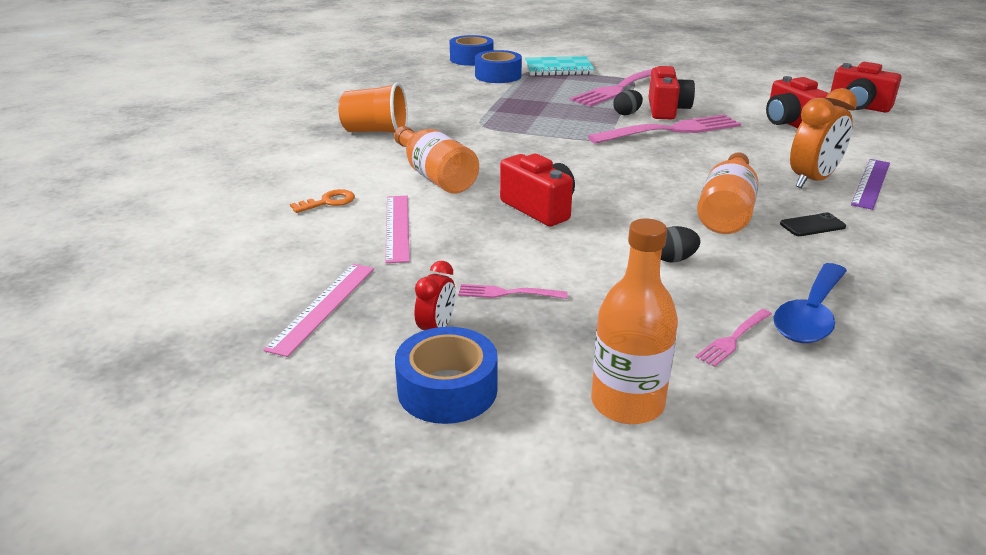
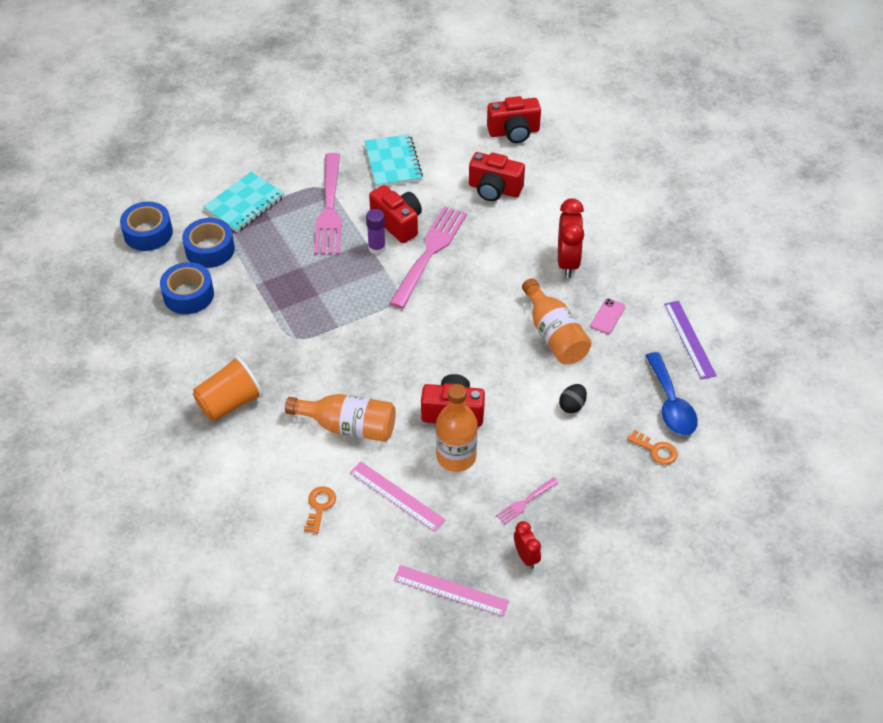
camera: 45 degrees left, 20 degrees up
pink ruler [263,264,374,357] -> pink ruler turned 45 degrees counterclockwise [394,565,509,617]
blue tape [395,327,498,424] -> blue tape moved to [160,262,214,314]
orange bottle [591,218,678,424] -> orange bottle moved to [436,384,478,472]
black egg [613,90,643,115] -> purple glue stick [366,209,386,255]
pink fork [695,309,772,367] -> orange key [627,430,678,465]
black phone [780,212,846,236] -> pink phone [591,298,625,334]
orange clock [790,88,857,188] -> red clock [558,199,584,278]
purple ruler [851,159,890,210] -> purple ruler moved to [664,301,717,380]
none -> turquoise notebook [364,134,423,188]

